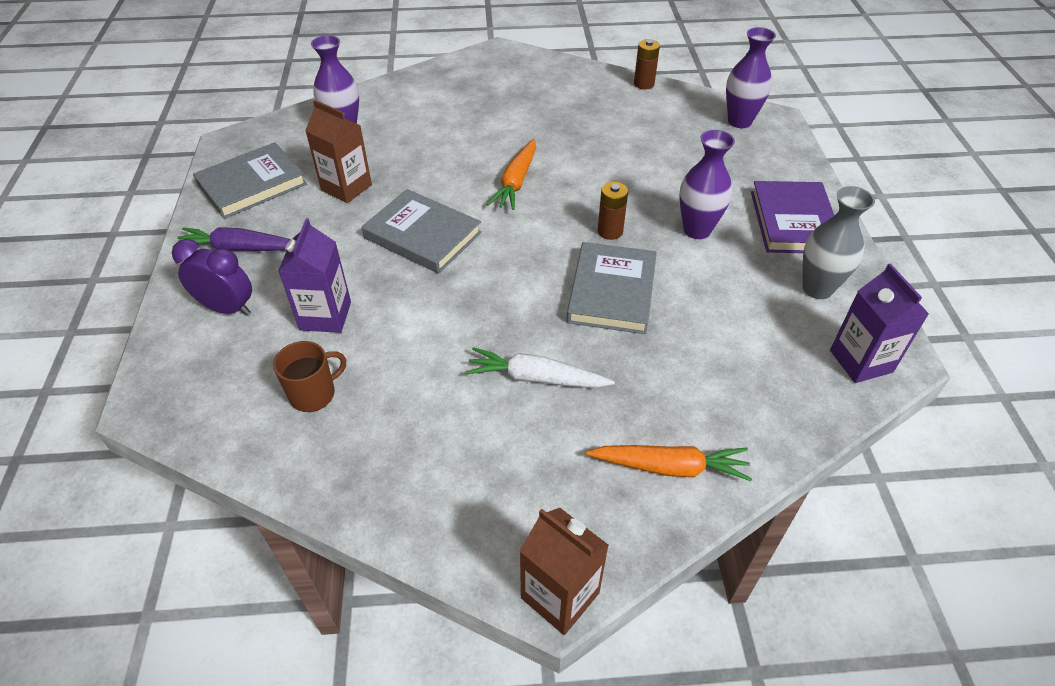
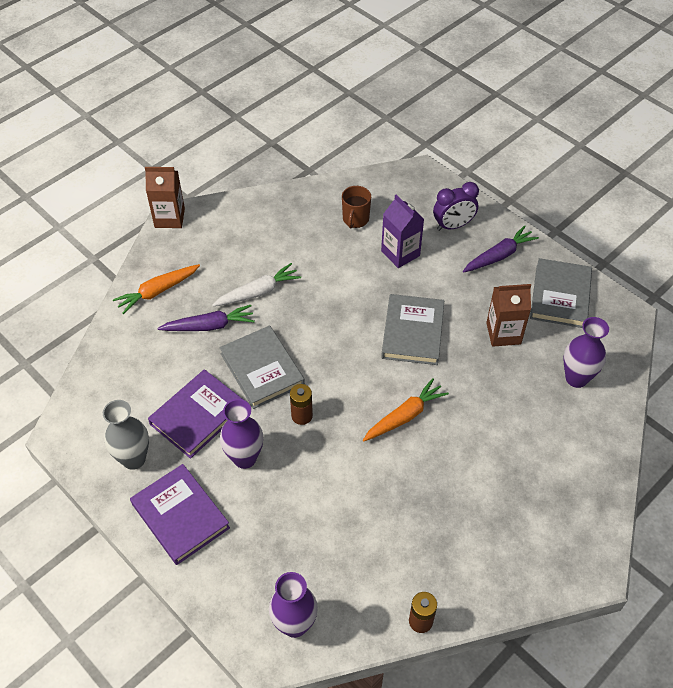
camera: 140 degrees right, 5 degrees up
grey book [362,189,482,274] -> grey book turned 75 degrees counterclockwise [381,294,444,365]
orange carrot [487,139,536,210] -> orange carrot turned 75 degrees clockwise [363,378,449,441]
purple carton [830,263,929,383] -> none
none -> purple book [148,369,243,459]
none -> purple carrot [158,305,255,331]

